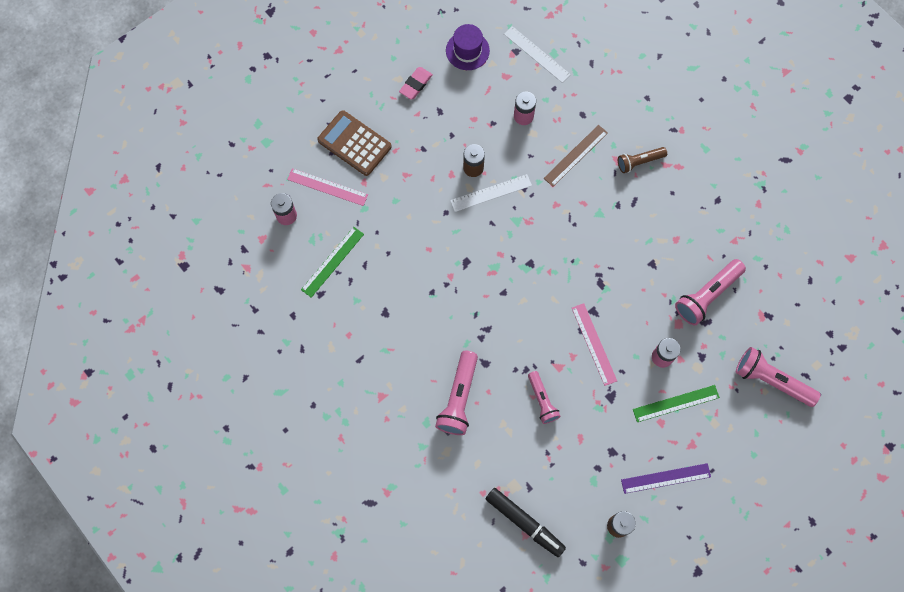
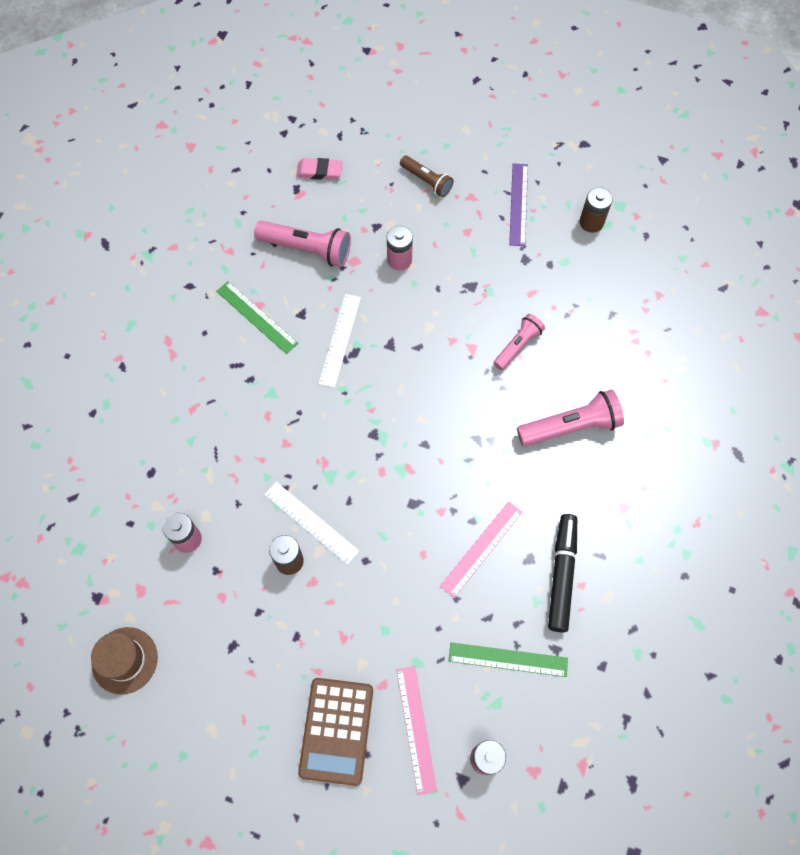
camera: 120 degrees left, 5 degrees down
pink eraser [399,67,433,100] -> pink eraser moved to [296,158,343,180]
purple hat [446,24,490,70] -> brown hat [91,627,158,694]
black marker [486,488,566,557] -> black marker moved to [548,514,577,632]
white ruler [504,26,571,83] -> white ruler moved to [319,294,361,388]
brown ruler [544,125,608,187] -> none
pink ruler [572,303,617,386] -> pink ruler moved to [440,501,523,598]
brown flashlight [618,147,667,173] -> brown flashlight moved to [400,156,453,197]
purple ruler [621,463,711,494] -> purple ruler turned 45 degrees clockwise [509,163,528,246]
green ruler [633,385,720,422] -> green ruler moved to [216,281,298,354]
pink flashlight [736,347,821,407] -> none

